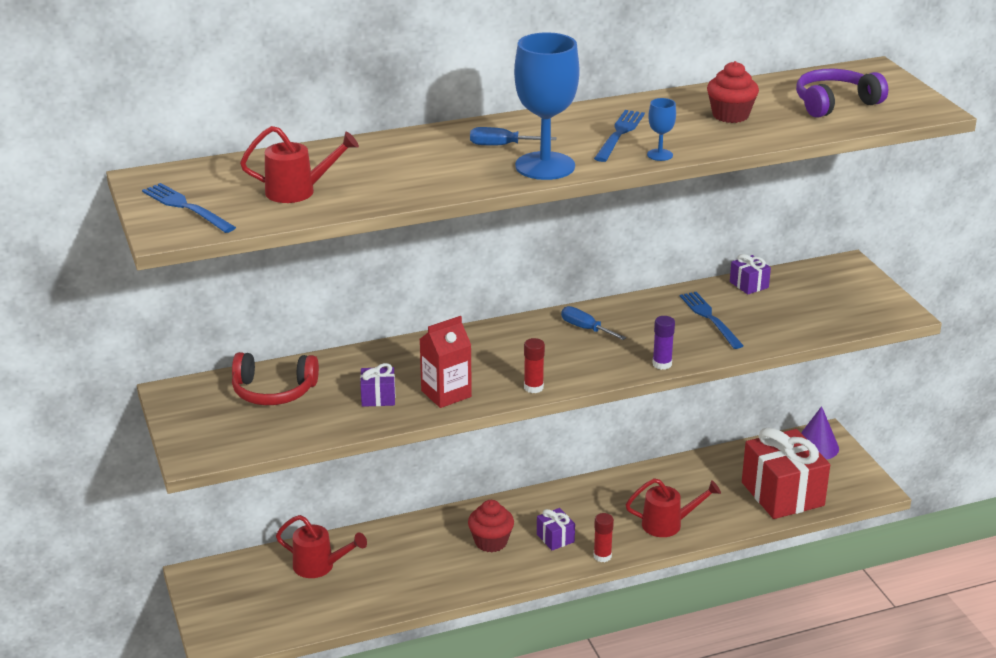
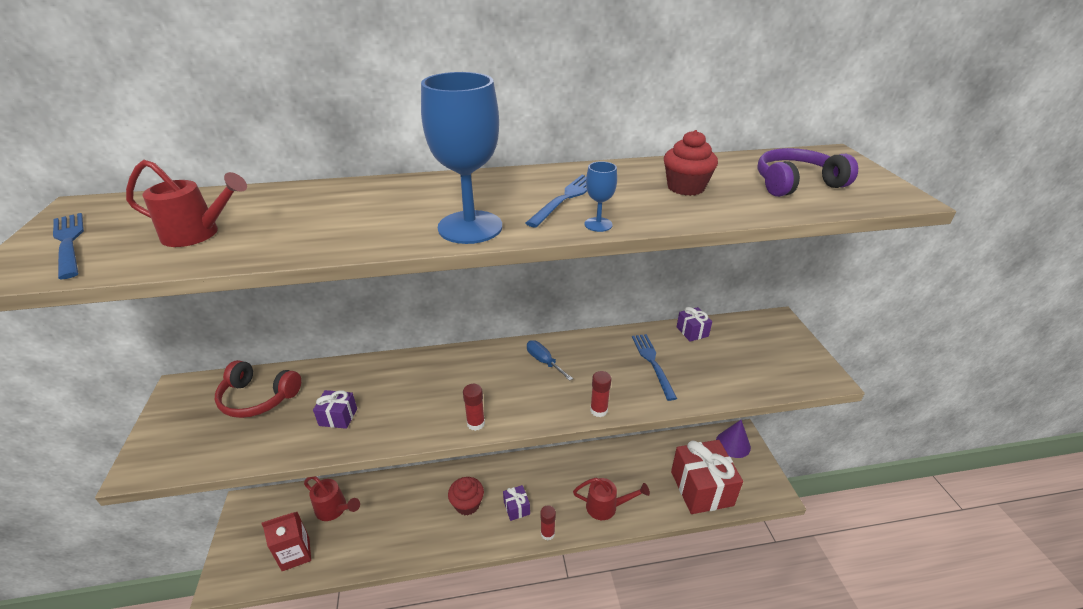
camera: 10 degrees right, 5 degrees up
red carton [420,316,472,408] -> red carton moved to [262,511,311,571]
blue screwdriver [470,127,557,145] -> none
purple glue stick [652,316,675,370] -> red glue stick [590,371,611,417]

